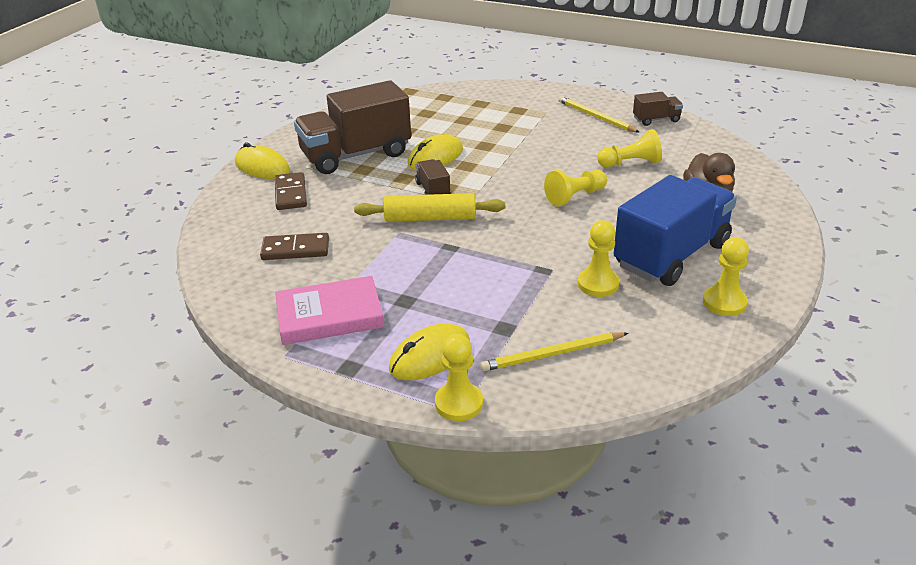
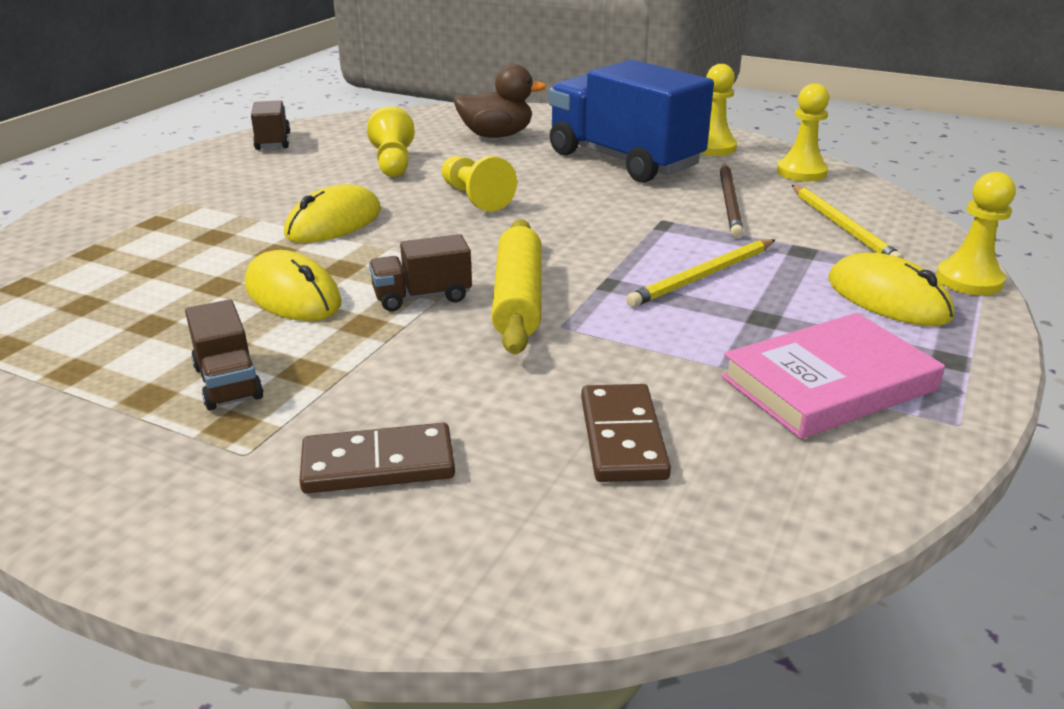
camera: 90 degrees left, 5 degrees down
yellow mouse [235,142,290,179] -> yellow mouse moved to [284,184,381,243]
pink book [275,276,384,345] -> pink book turned 75 degrees clockwise [721,313,945,439]
brown truck [294,80,411,174] -> brown truck [185,299,264,410], size x0.45
yellow pencil [558,96,639,132] -> yellow pencil moved to [626,239,775,307]
yellow pawn [578,220,619,297] -> yellow pawn moved to [777,83,829,182]
none -> brown pencil [720,164,744,238]

